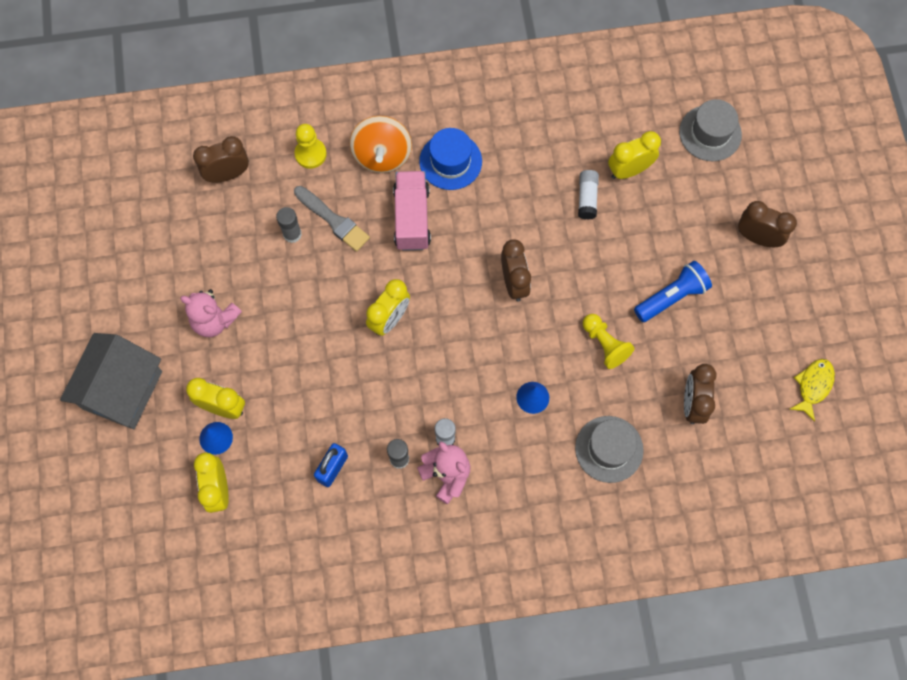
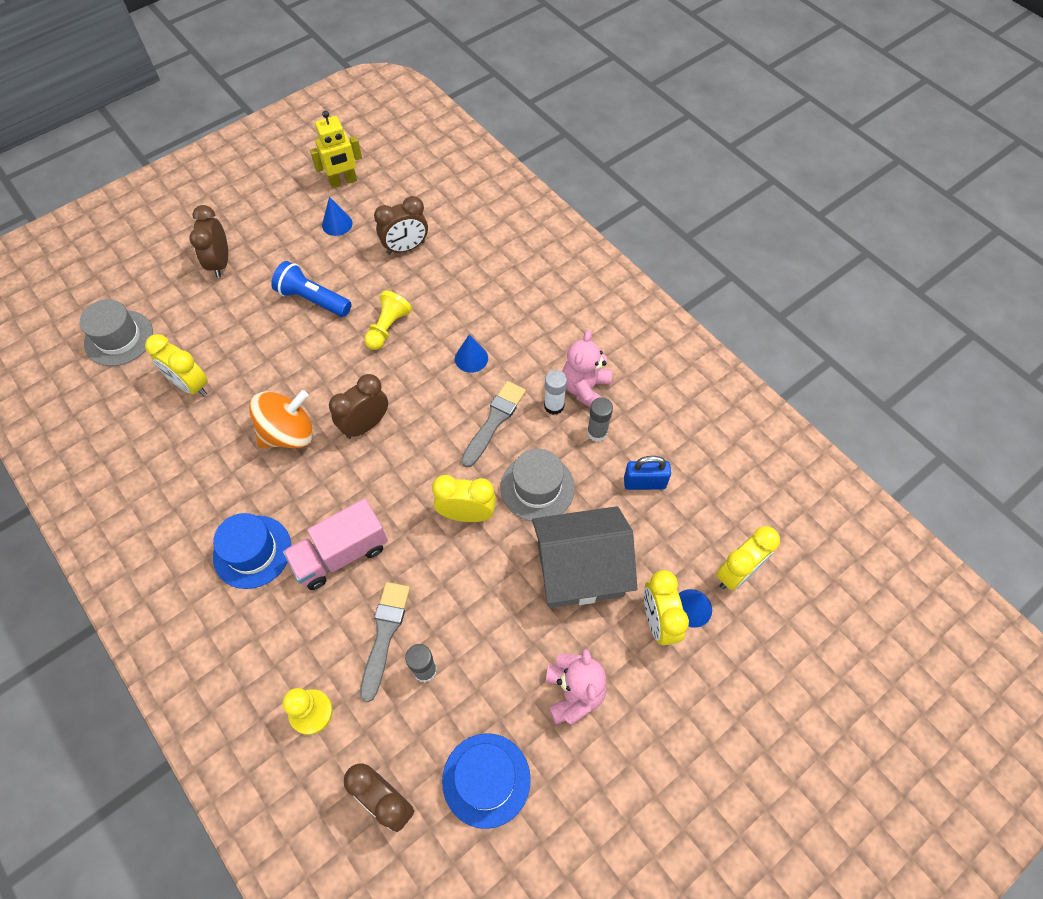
camera: 120 degrees left, 10 degrees down
grey house [60,333,162,429] -> grey house moved to [532,506,637,608]
orange spinning top [350,116,412,173] -> orange spinning top moved to [249,390,314,448]
grey hat [575,416,644,483] -> grey hat moved to [500,449,575,521]
white glue stick [578,170,599,220] -> none
yellow fish [790,359,835,422] -> yellow robot [310,111,362,188]
none -> blue cone [322,197,352,236]
none -> blue hat [442,733,531,829]
none -> grey brush [461,381,526,468]

